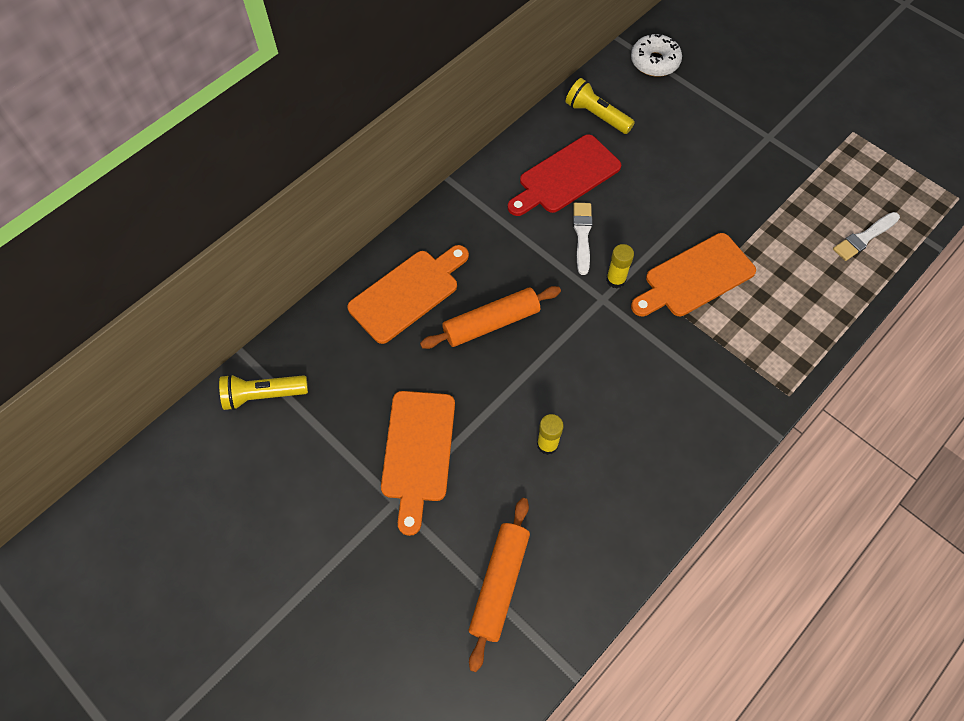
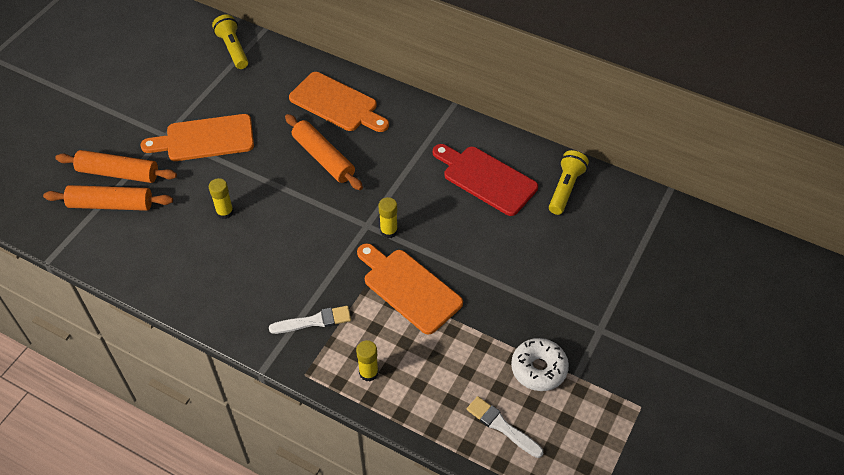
camera: 75 degrees right, 10 degrees down
white brush [573,203,593,275] -> white brush moved to [269,306,351,334]
white donut [631,34,682,77] -> white donut moved to [511,338,569,391]
none -> orange rolling pin [55,150,177,183]
none -> yellow glue stick [356,340,379,382]

